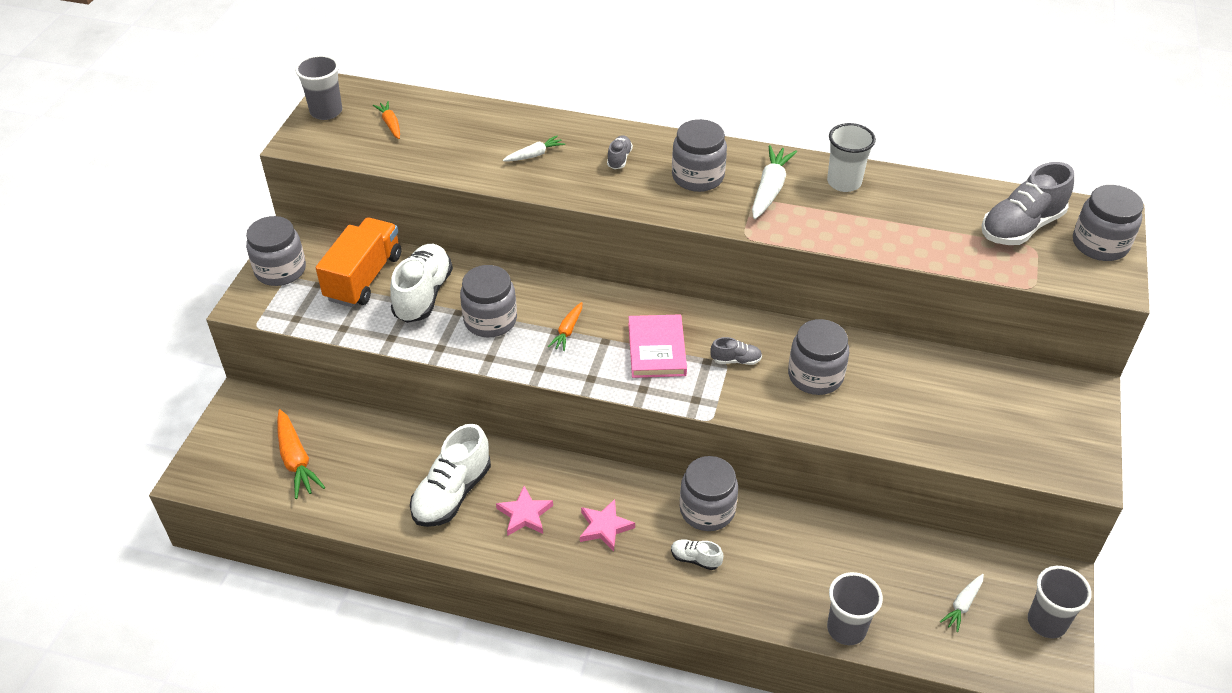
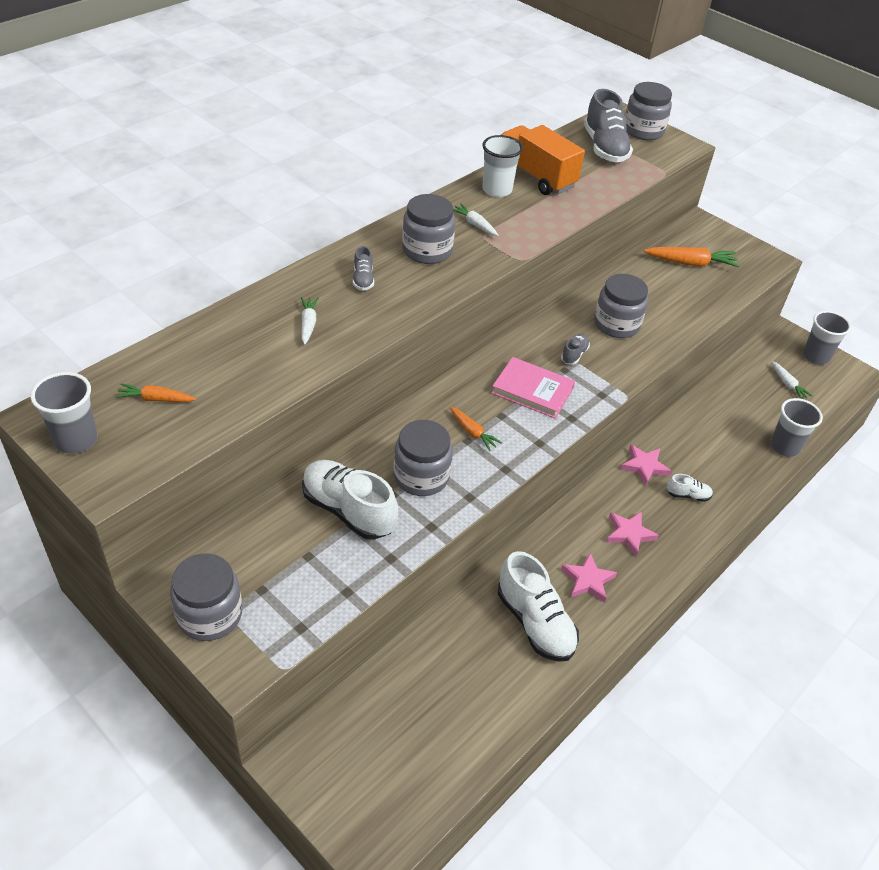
camera: 65 degrees left, 0 degrees up
orange carrot [277,409,326,499] -> orange carrot moved to [644,247,740,267]
orange truck [316,218,402,307] -> orange truck moved to [501,125,585,195]
grey shoe [607,136,633,169] -> grey shoe turned 135 degrees counterclockwise [353,246,374,291]
white shoe [671,539,723,570] -> white shoe turned 135 degrees counterclockwise [667,474,713,502]
grey jar [680,456,738,531] -> pink star [620,445,671,486]
white carrot [752,145,797,219] -> white carrot [453,204,498,236], size x0.59

